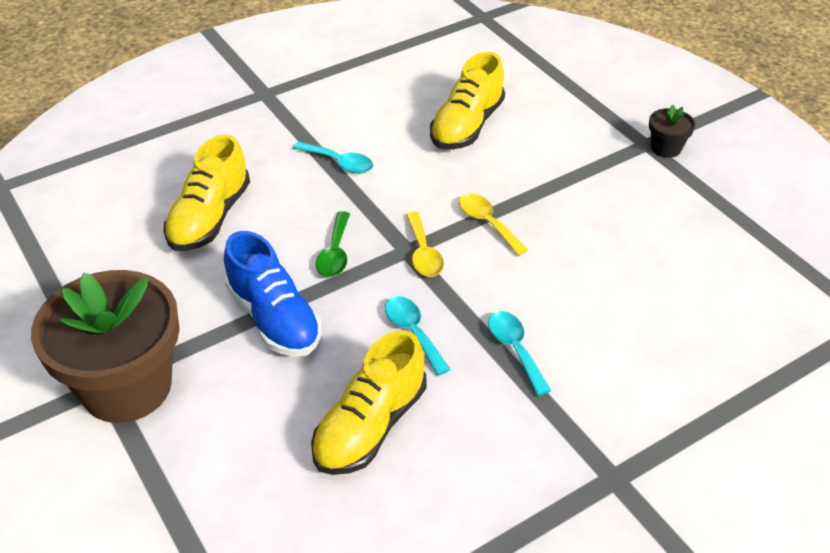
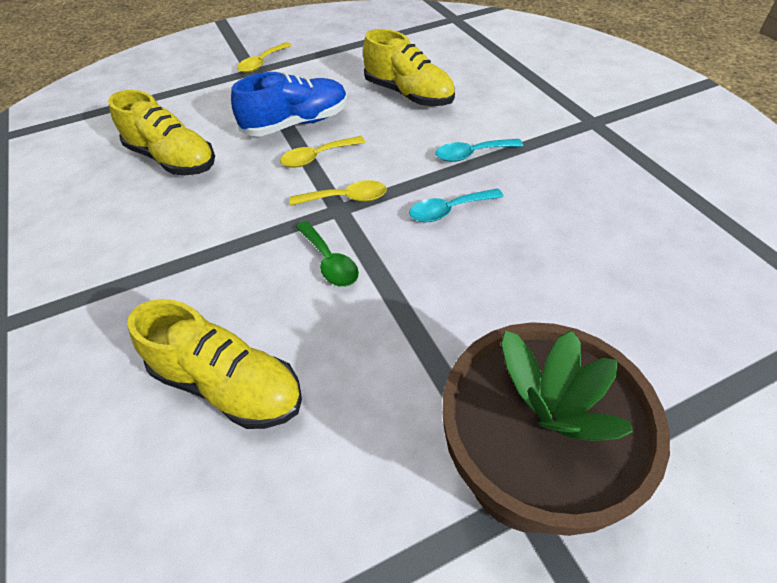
camera: 80 degrees left, 5 degrees up
blue shoe [224,231,321,357] -> blue shoe moved to [231,72,348,137]
turquoise spoon [293,141,373,174] -> none
yellow shoe [311,330,427,475] -> yellow shoe moved to [363,29,455,107]
green spoon [316,211,350,277] -> green spoon turned 45 degrees clockwise [296,221,359,287]
black flower pot [649,105,695,158] -> yellow spoon [237,42,292,73]

